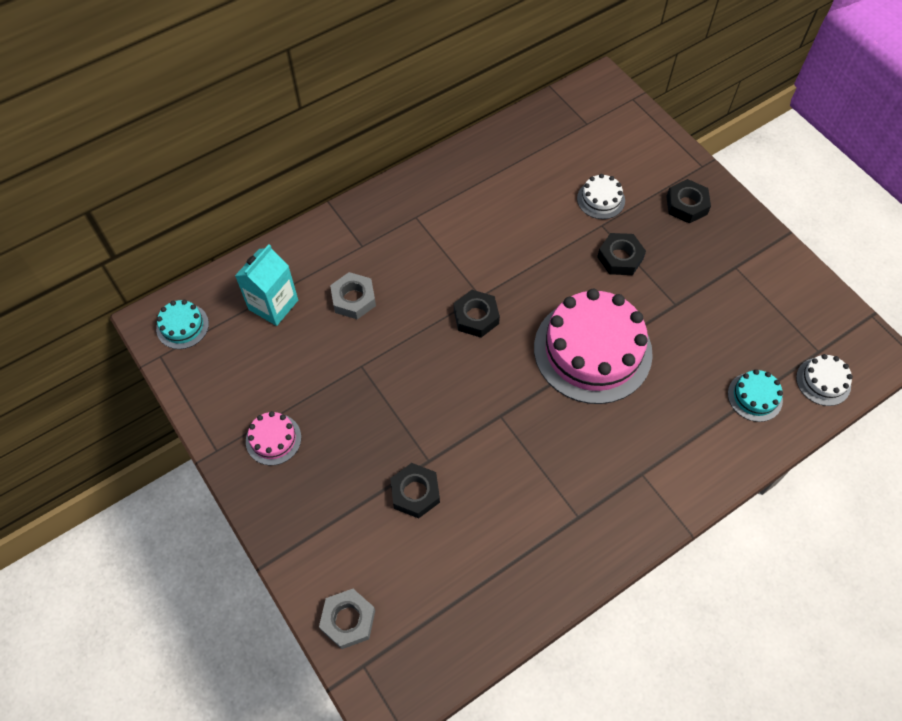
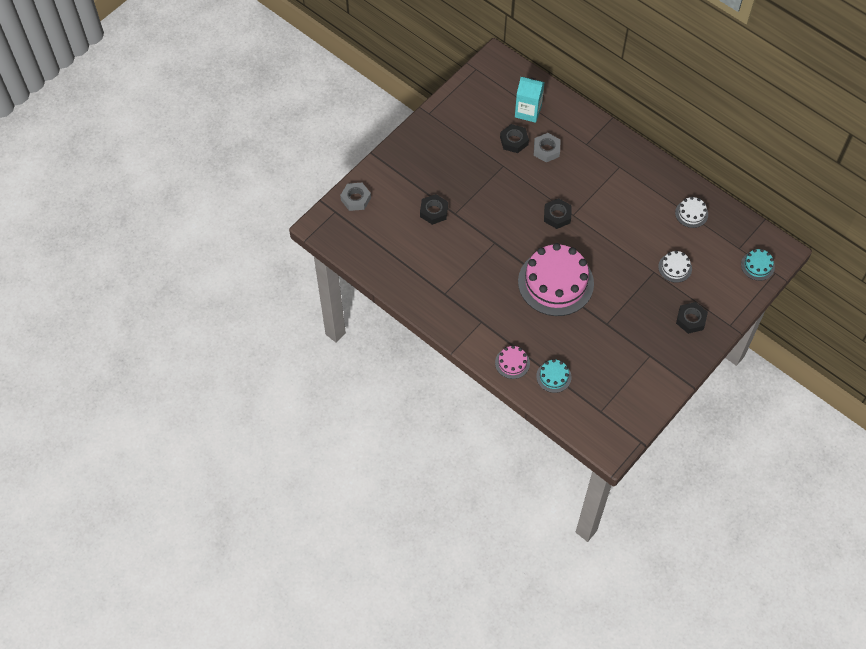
camera: 75 degrees right, 0 degrees up
turquoise cake [156,300,209,349] -> turquoise cake moved to [741,249,775,281]
pink cake [246,411,301,465] -> pink cake moved to [495,345,530,379]
black nut [597,233,646,275] -> black nut moved to [500,124,529,153]
white cake [796,354,853,406] -> white cake moved to [675,197,708,228]

